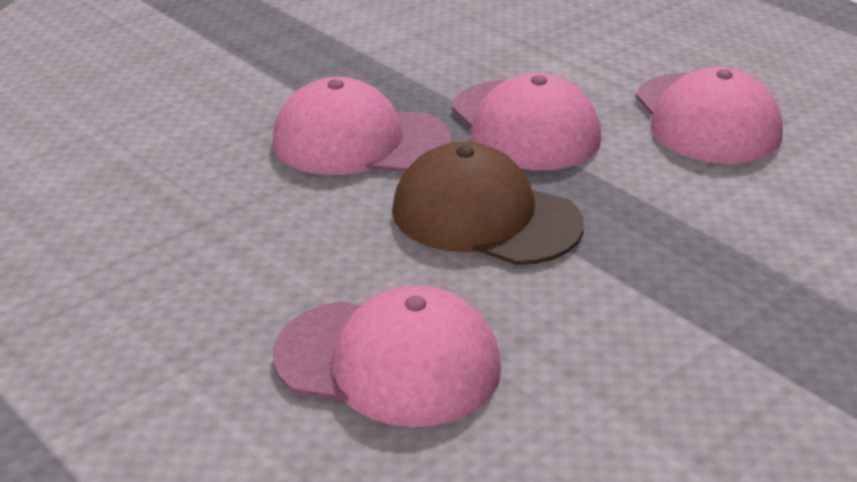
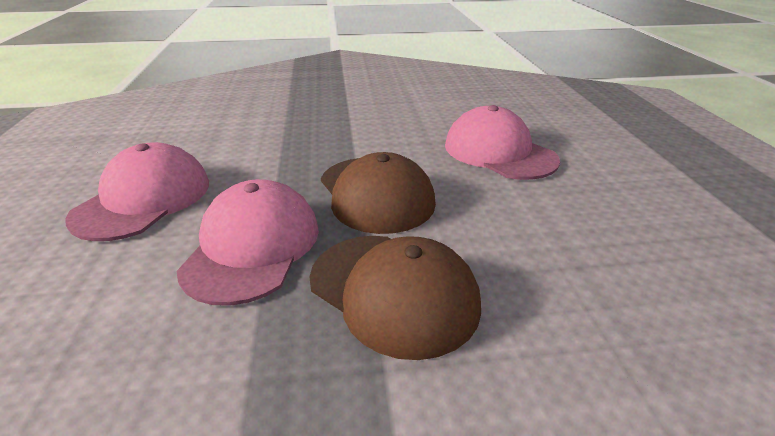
camera: 145 degrees left, 0 degrees up
pink cap [272,77,451,175] -> brown cap [309,236,481,360]

